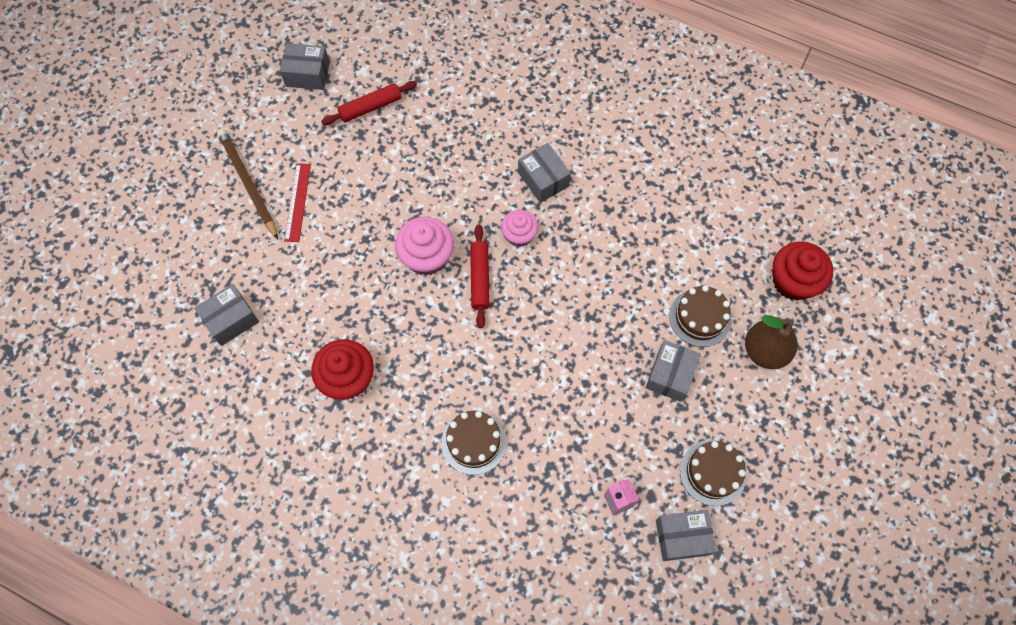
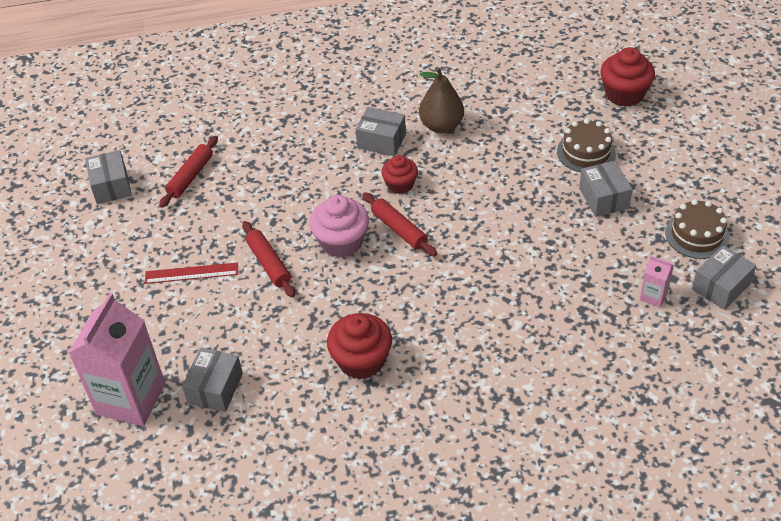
camera: 35 degrees left, 20 degrees down
brown pencil [217,128,278,240] -> none
grey box [280,43,330,90] -> grey box turned 75 degrees counterclockwise [85,150,132,204]
red ruler [284,163,311,242] -> red ruler turned 60 degrees counterclockwise [145,262,238,284]
brown cake [441,410,507,475] -> none
pink cupcake [501,210,538,247] -> red cupcake [381,155,418,194]
brown pear [745,315,798,369] -> brown pear moved to [419,67,464,133]
none -> pink carton [68,293,166,426]
none -> red rolling pin [242,221,295,297]

